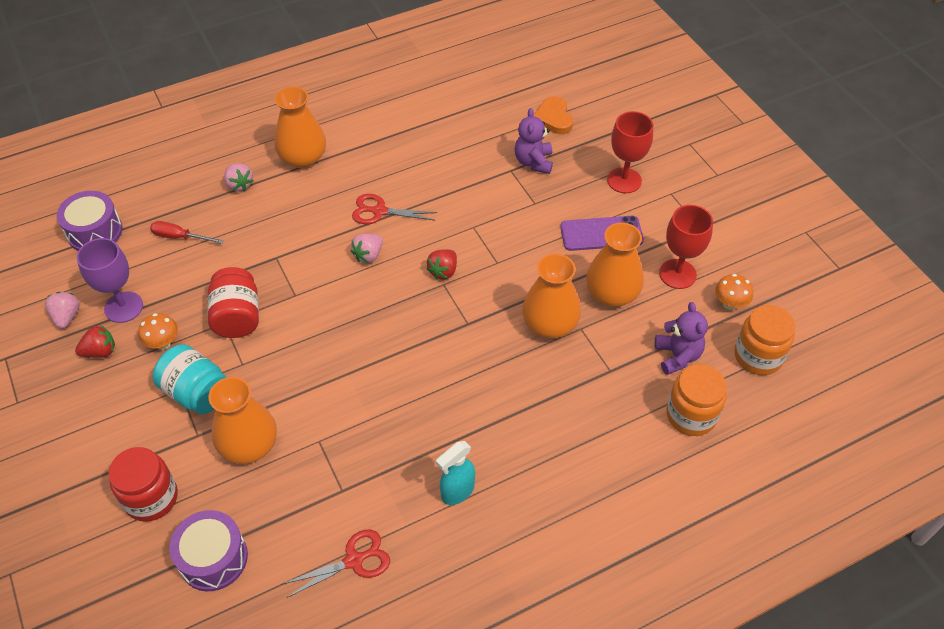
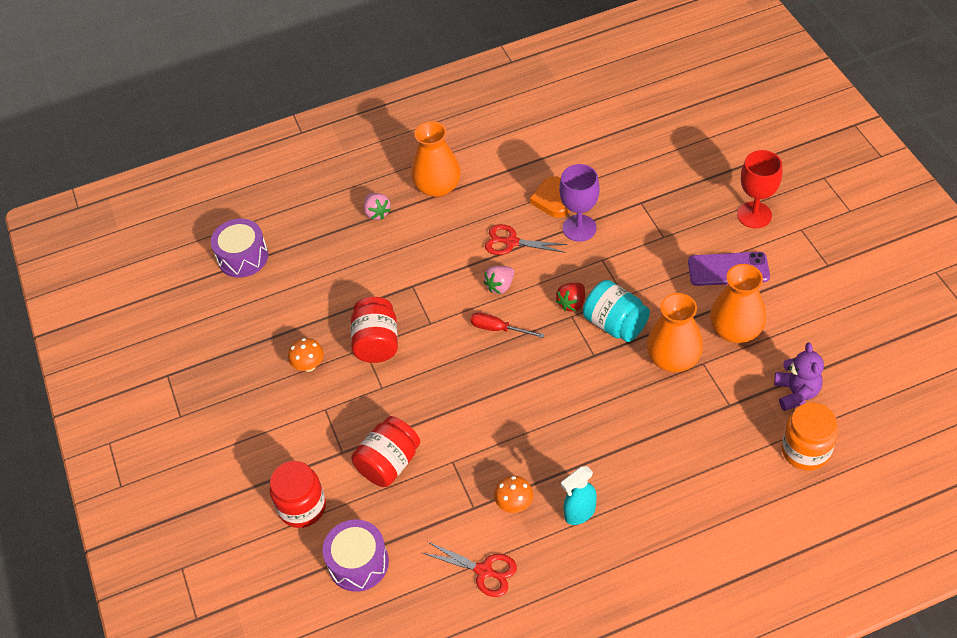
camera: 10 degrees right, 0 degrees up
pink strawberry [45,292,80,329] -> none
red strawberry [75,325,115,358] -> none
purple goblet [77,238,143,323] -> purple goblet moved to [559,164,600,242]
red screwdriver [150,221,223,244] -> red screwdriver moved to [471,312,544,338]
turquoise jar [153,344,226,415] -> turquoise jar moved to [583,280,650,342]
orange vase [209,377,277,464] -> red jar [351,416,420,487]
red scissors [283,530,390,598] -> red scissors turned 45 degrees clockwise [423,541,517,597]
purple teddy bear [515,108,553,174] -> none
orange heart [533,96,573,134] -> orange heart moved to [530,176,570,218]
red goblet [659,205,713,289] -> none
orange mushroom [715,274,753,310] -> orange mushroom moved to [494,476,533,513]
orange jar [734,305,795,375] -> none

